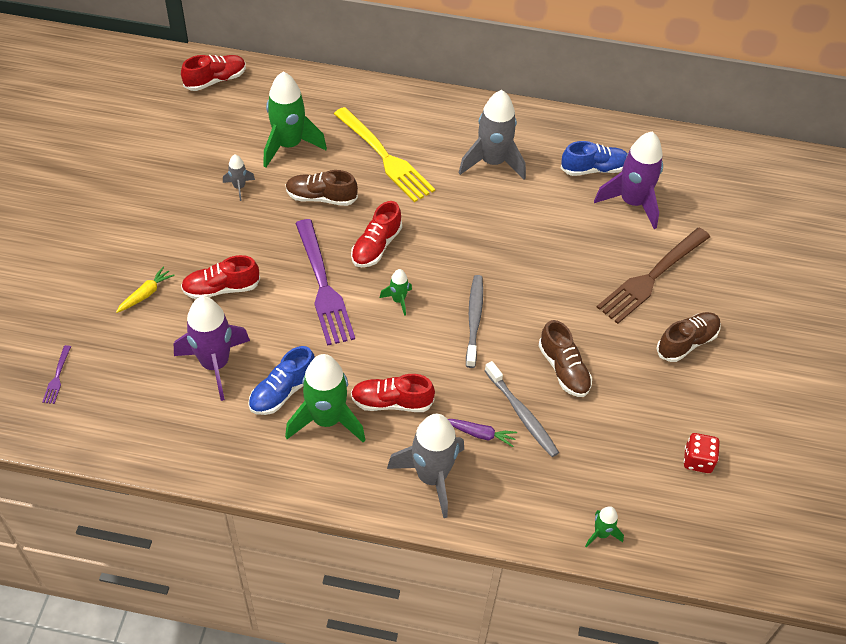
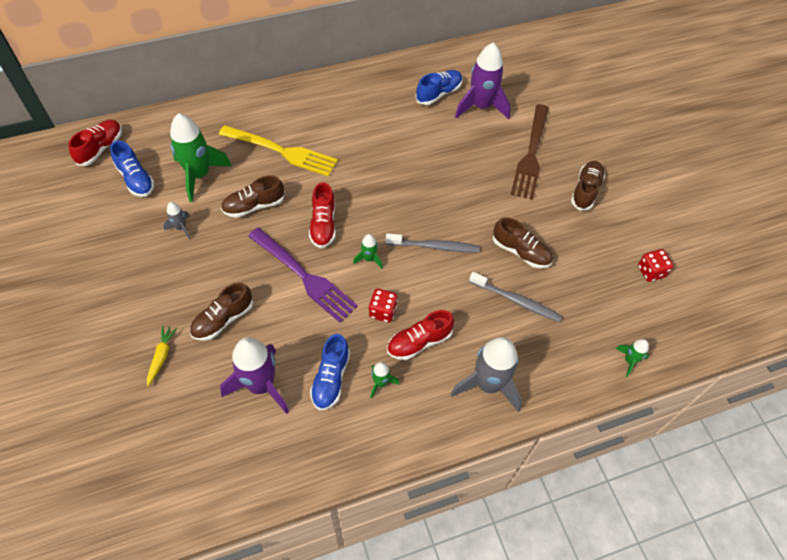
camera: 30 degrees left, 5 degrees up
purple fork [42,345,71,404] -> none
red shoe [181,255,260,299] -> brown shoe [190,283,253,341]
green rocket [285,354,365,443] -> green rocket [370,362,400,399], size x0.47
purple carrot [448,419,517,447] -> none
grey rocket [459,90,526,180] -> none
grey toothbrush [466,275,483,368] -> grey toothbrush turned 120 degrees clockwise [386,233,480,252]
none -> blue shoe [110,141,154,197]
none -> red dice [369,289,398,323]

